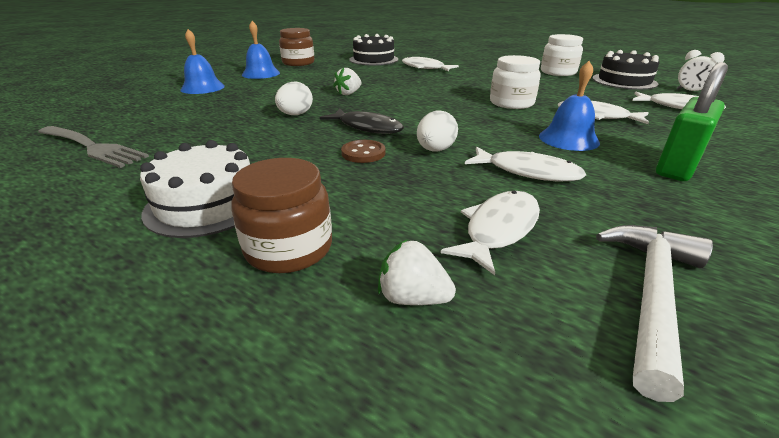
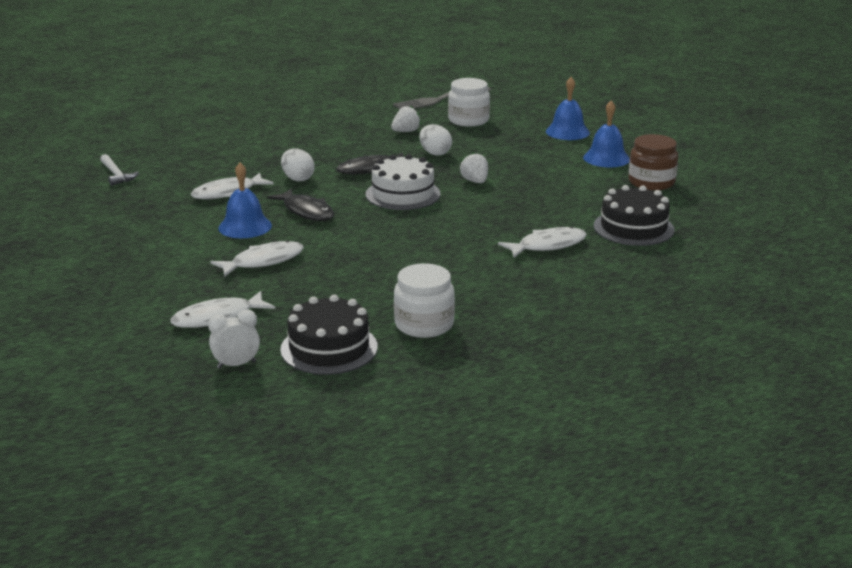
camera: 120 degrees right, 5 degrees down
white cake [140,140,250,238] -> white cake moved to [365,154,441,210]
brown jar [231,158,332,273] -> none
brown button [341,140,385,163] -> none
white strawberry [378,240,456,305] -> white strawberry moved to [391,105,421,132]
white fish [441,191,540,275] -> none
white jar [490,55,541,109] -> white jar moved to [448,78,490,127]
white hammer [596,225,713,402] -> white hammer [100,154,139,186], size x0.64
green padlock [656,62,728,181] -> none
none -> black fish [267,188,334,221]

